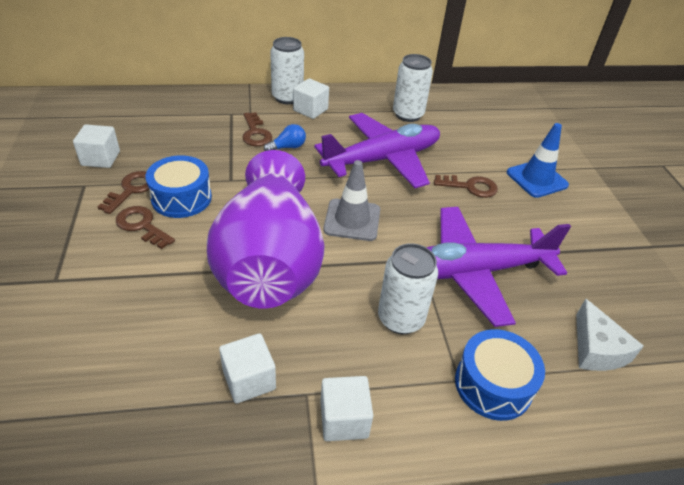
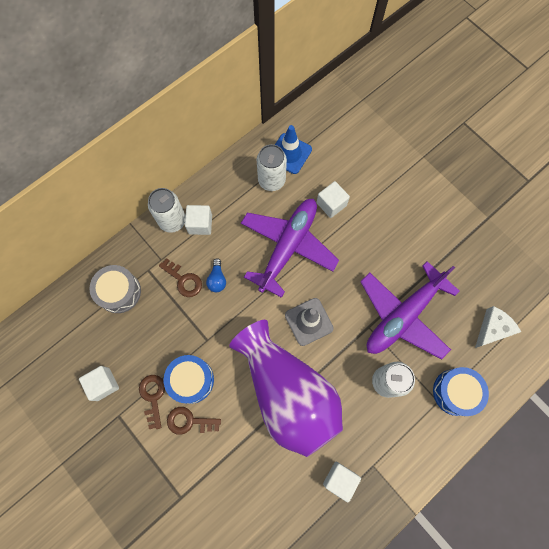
camera: 30 degrees left, 30 degrees up
blue light bulb [264,124,306,151] -> blue light bulb turned 150 degrees clockwise [206,258,226,292]
white cube [320,376,373,441] -> white cube moved to [317,181,350,218]
brown key [434,175,498,198] -> none
blue traffic cone [507,123,569,198] -> blue traffic cone moved to [275,125,312,174]
white cheese [576,299,644,371] -> white cheese turned 90 degrees counterclockwise [475,306,521,348]
none -> grey drum [90,265,141,313]

